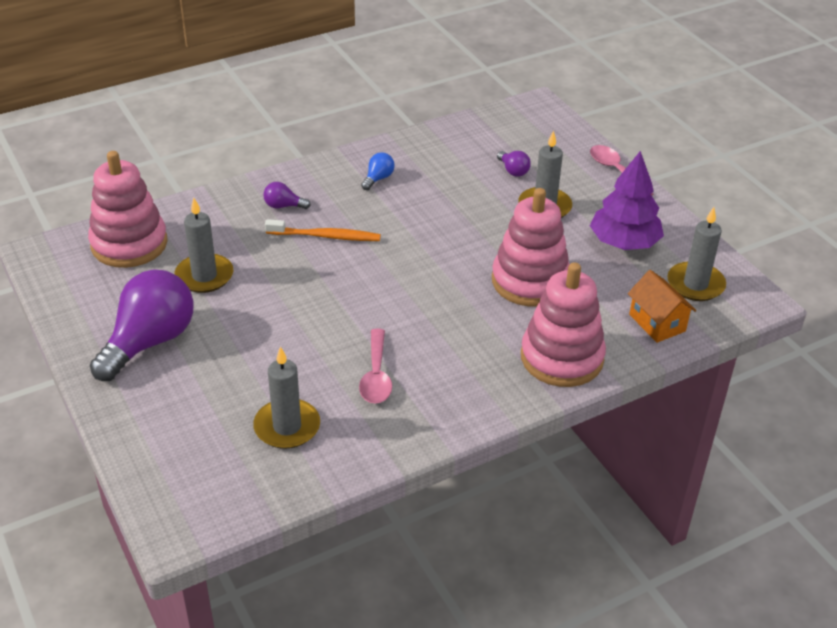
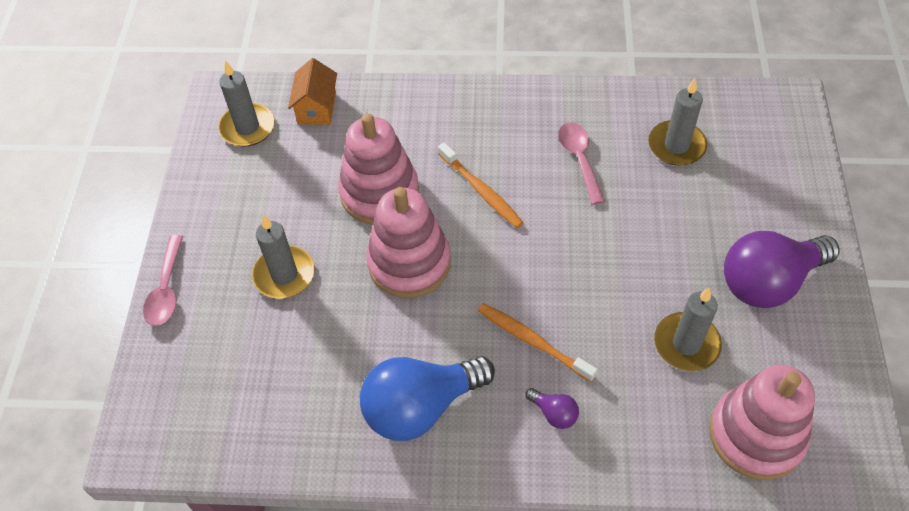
camera: 145 degrees left, 15 degrees up
pink spoon [359,329,392,403] -> pink spoon turned 45 degrees counterclockwise [558,122,605,205]
blue light bulb [361,152,395,190] -> blue light bulb [360,356,495,441], size x2.38
purple light bulb [497,151,531,177] -> none
pink stacking toy [521,262,606,387] -> pink stacking toy moved to [366,187,451,298]
purple tree [590,151,664,250] -> none
none -> orange toothbrush [438,143,524,228]

